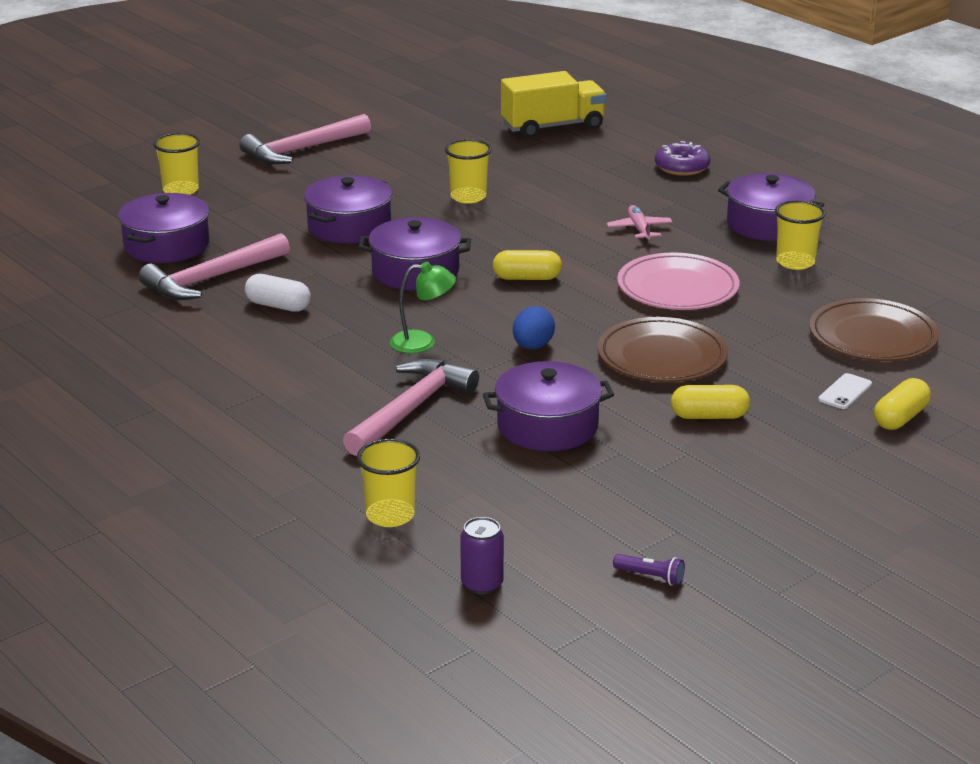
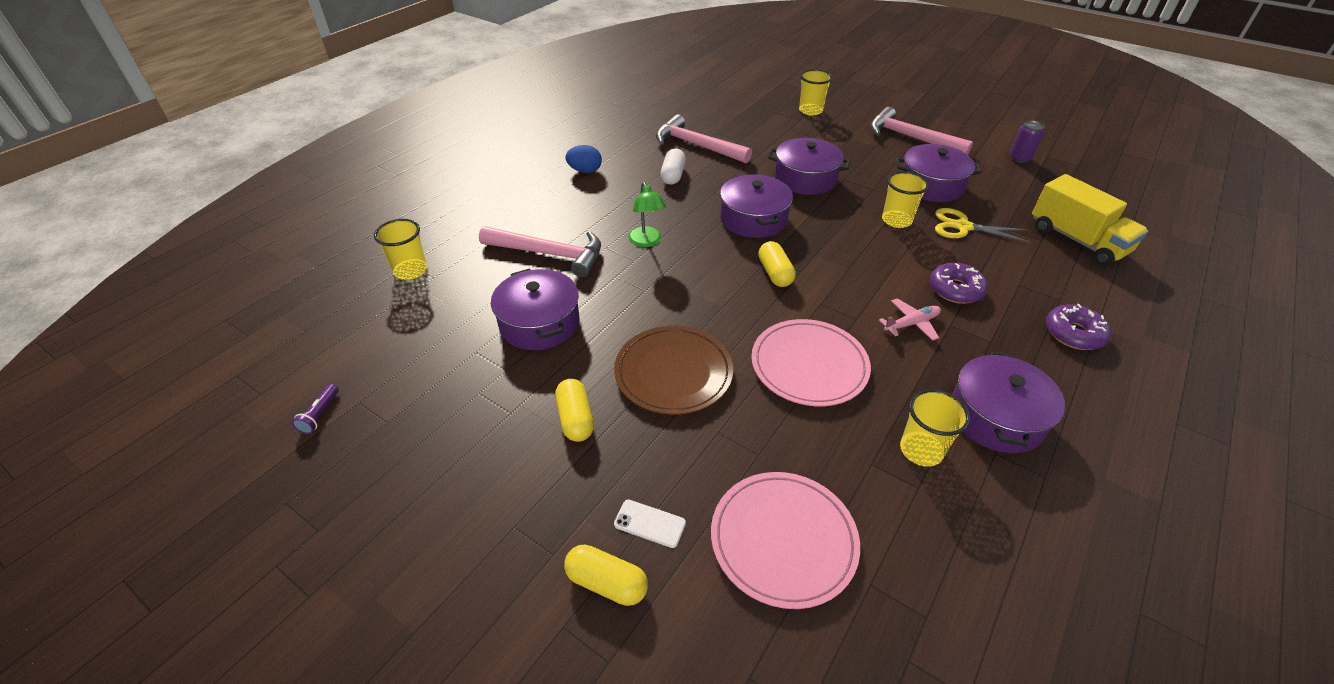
camera: 75 degrees right, 15 degrees up
purple pot [118,193,209,263] -> purple pot moved to [895,144,982,202]
purple can [460,517,504,594] -> purple can moved to [1010,120,1044,163]
blue egg [513,306,555,349] -> blue egg moved to [565,145,602,173]
brown plate [809,298,939,361] -> pink plate [711,472,860,609]
none -> purple donut [930,263,988,304]
none -> yellow scissors [935,208,1030,242]

